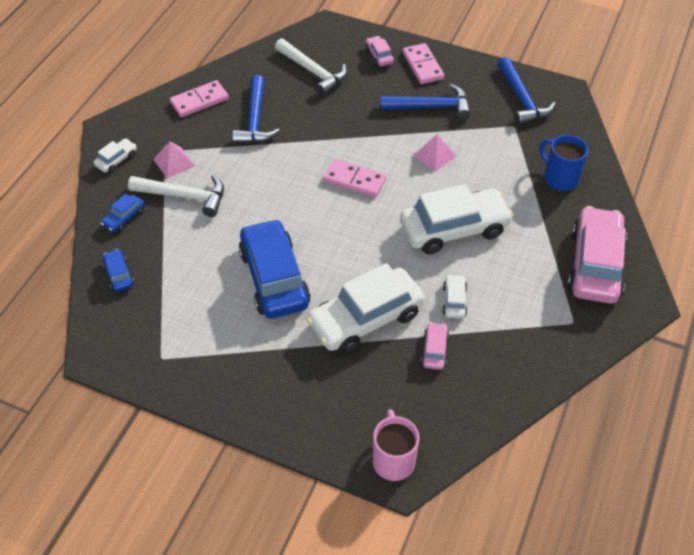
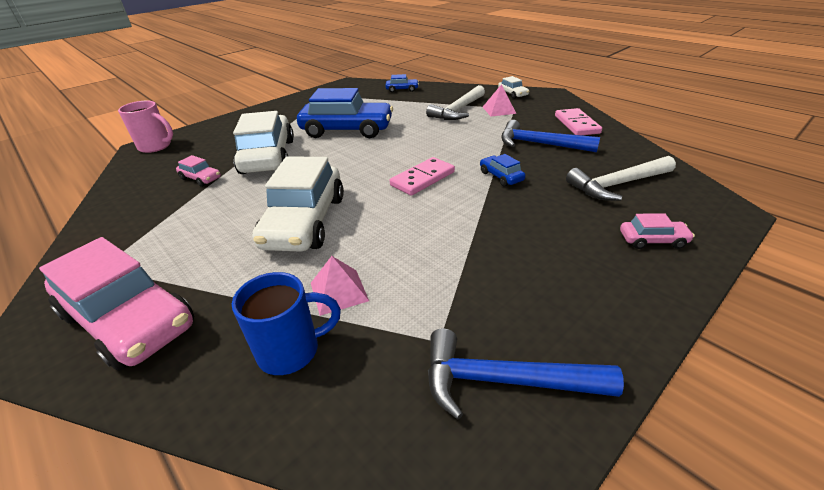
camera: 115 degrees right, 15 degrees down
blue car [101,194,145,232] -> blue car moved to [480,154,526,187]
blue hammer [380,84,471,120] -> none
pink domino [403,43,445,84] -> none
pink pyramid [413,134,456,172] -> pink pyramid moved to [311,256,369,316]
white car [443,274,467,319] -> none

